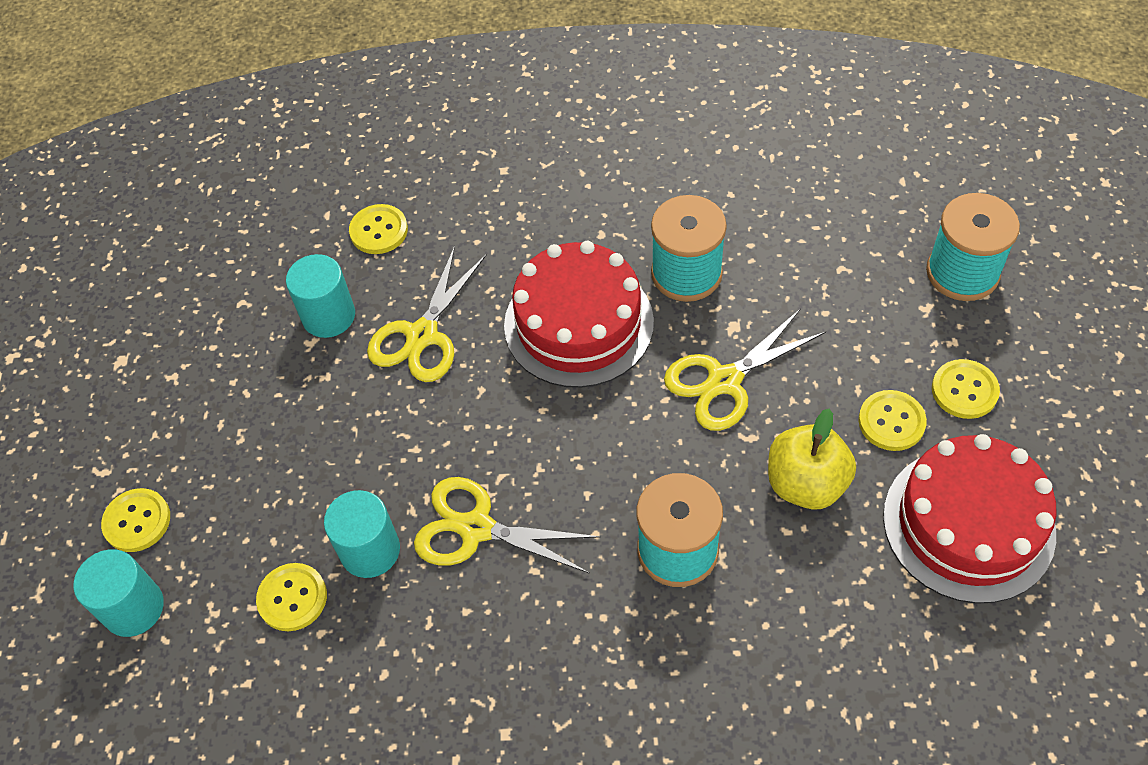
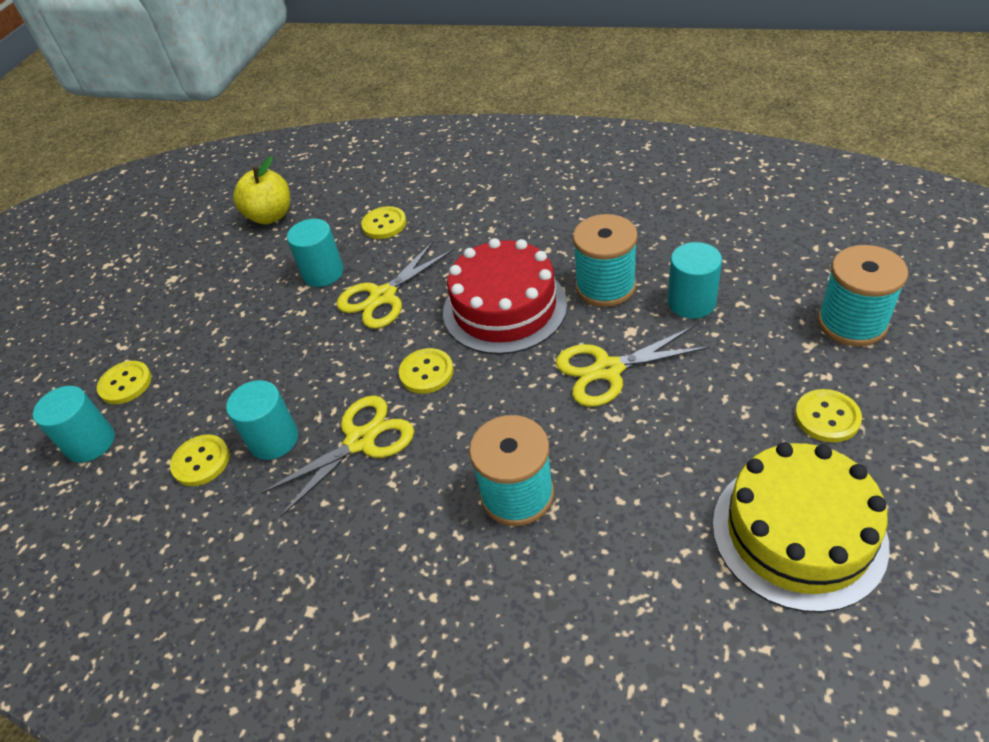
camera: 20 degrees right, 10 degrees down
yellow scissors [414,477,601,574] -> yellow scissors turned 105 degrees clockwise [261,395,414,517]
yellow apple [768,409,856,510] -> yellow apple moved to [233,156,290,225]
yellow button [858,390,927,451] -> yellow button moved to [399,348,454,394]
red cake [883,434,1057,604] -> yellow cake [713,442,890,612]
none -> turquoise cylinder [668,242,722,319]

